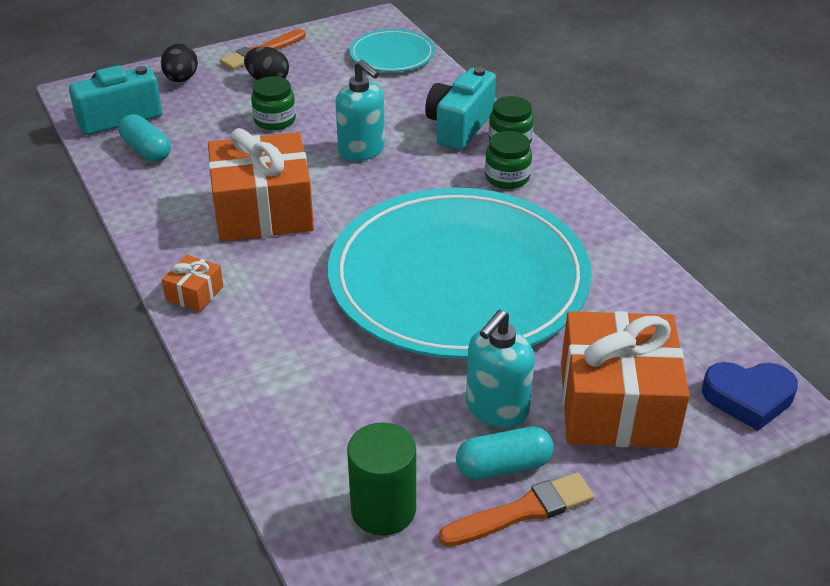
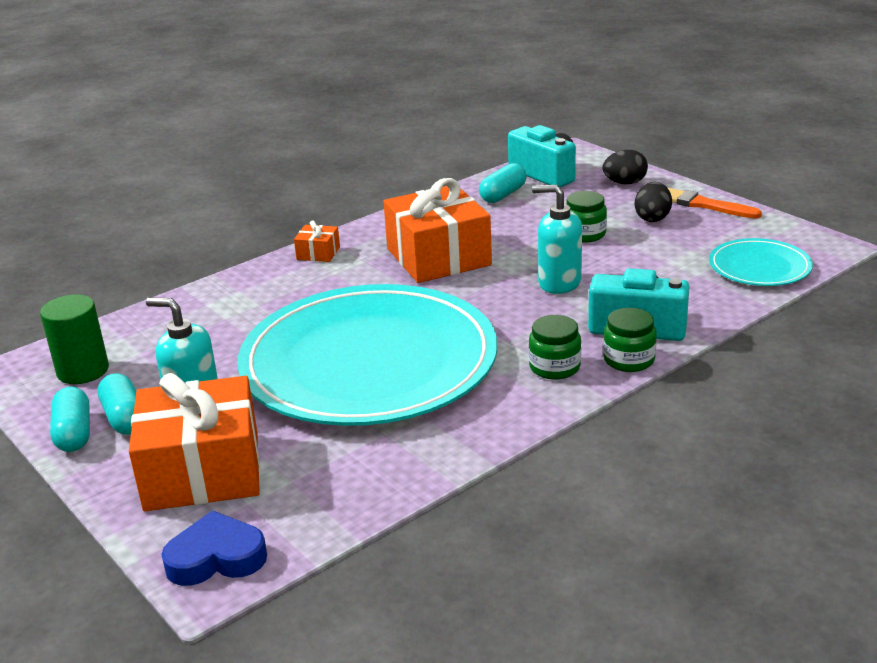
camera: 80 degrees right, 10 degrees down
turquoise soap dispenser [336,60,385,161] -> turquoise soap dispenser turned 75 degrees clockwise [532,184,582,294]
orange brush [439,473,594,547] -> turquoise capsule [50,387,90,452]
blue heart [702,362,798,431] -> blue heart turned 90 degrees clockwise [161,510,267,586]

